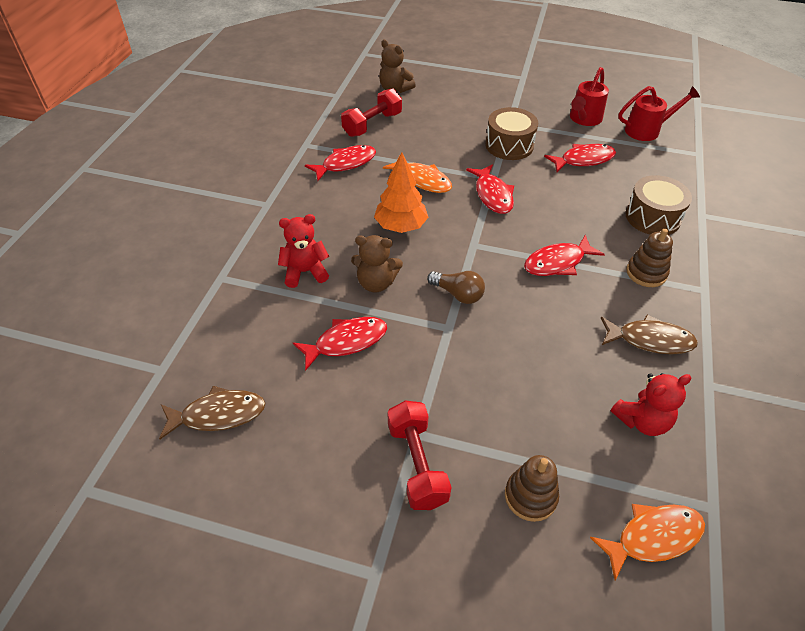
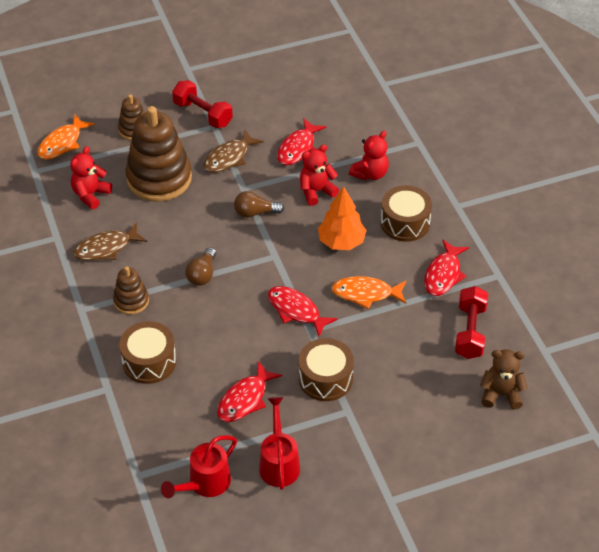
camera: 145 degrees right, 0 degrees up
brown fish [159,386,265,439] -> brown fish moved to [203,130,264,172]
brown teddy bear [351,235,403,292] -> red teddy bear [300,145,339,206]
red fish [524,235,605,276] -> brown light bulb [185,247,216,286]
none -> brown stacking toy [125,106,192,202]
none -> brown drum [381,185,432,242]

